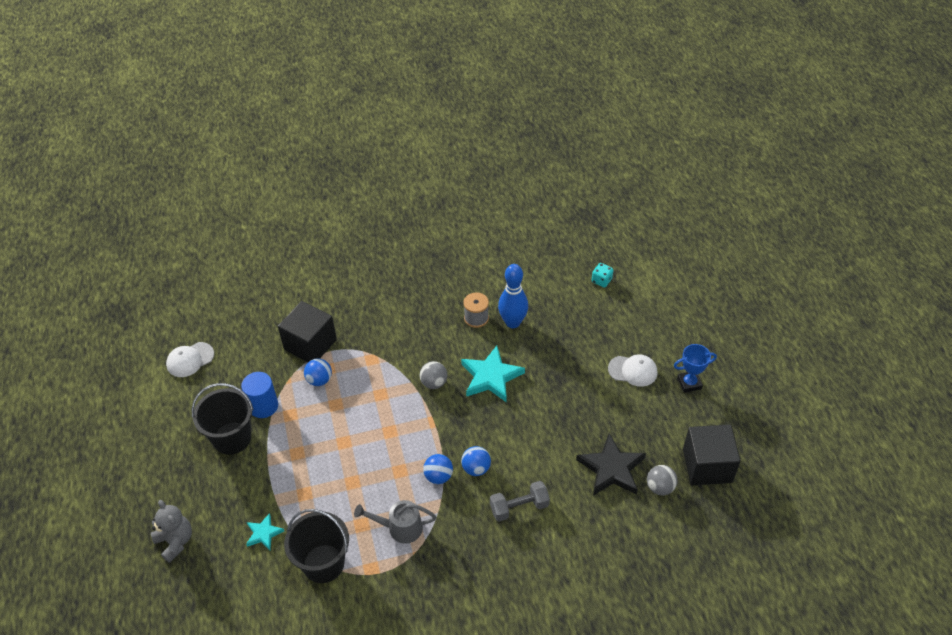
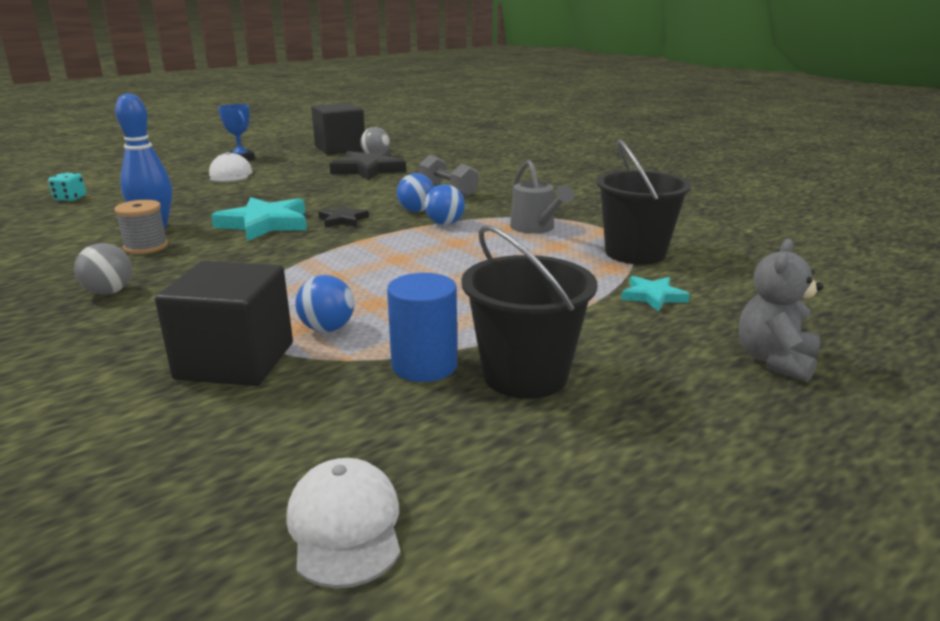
camera: 115 degrees left, 25 degrees down
white cap [166,342,214,377] -> white cap turned 135 degrees counterclockwise [286,458,401,588]
grey ball [420,361,447,389] -> grey ball moved to [74,243,132,295]
none -> black star [318,205,369,228]

